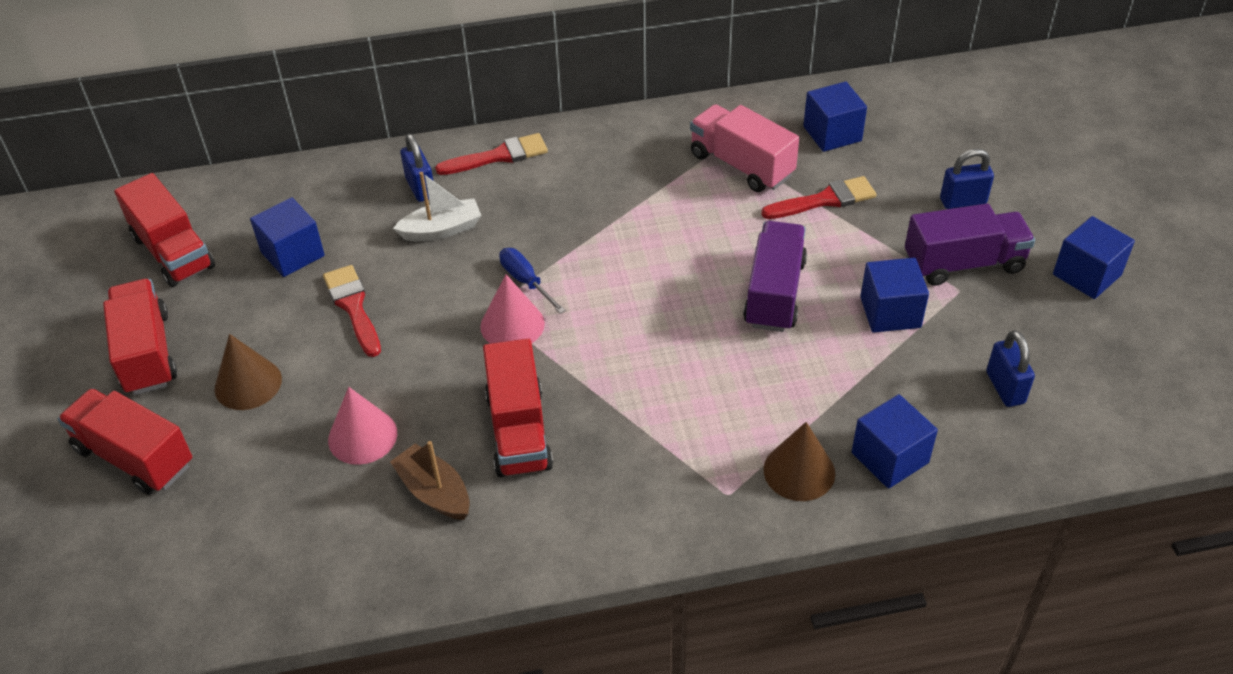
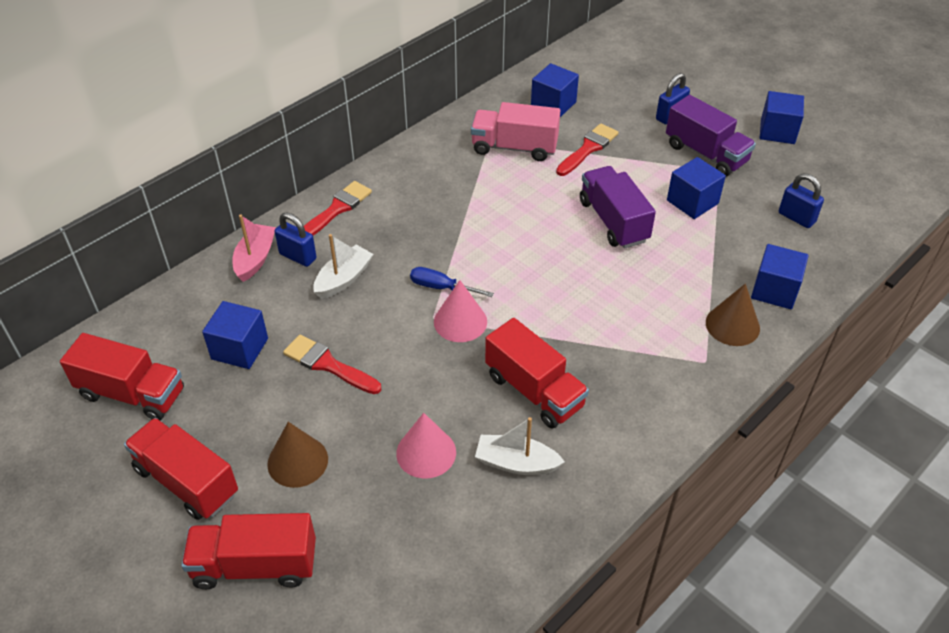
camera: 35 degrees left, 0 degrees up
brown boat [390,441,470,520] -> white boat [475,417,565,475]
purple truck [905,203,1035,286] -> purple truck turned 90 degrees clockwise [666,95,756,177]
none -> pink boat [233,215,276,282]

